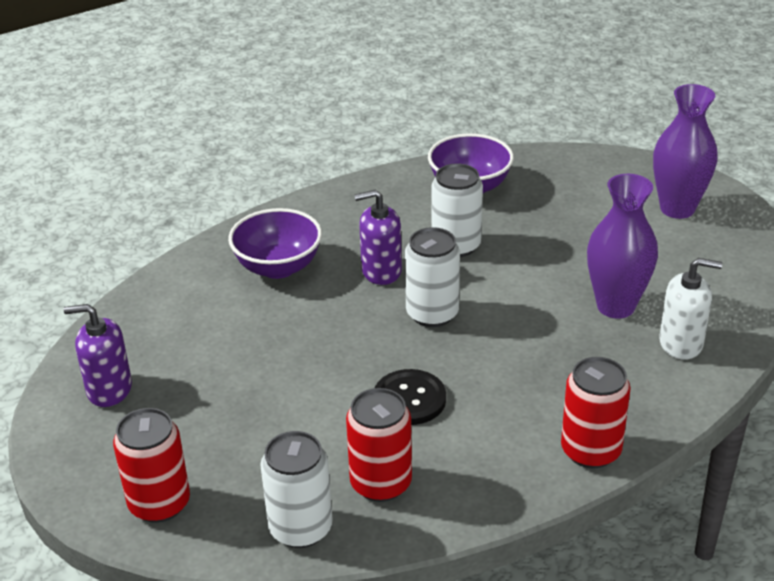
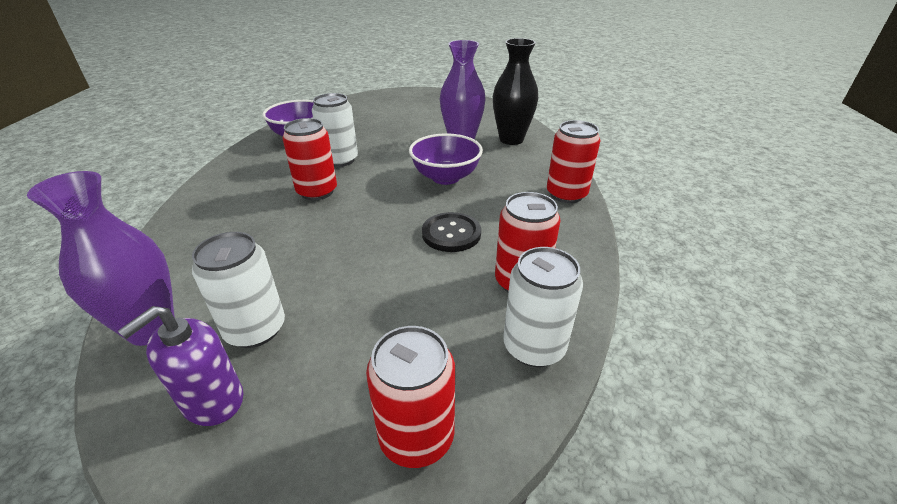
camera: 55 degrees left, 0 degrees up
purple bowl [228,208,322,279] -> purple bowl moved to [409,134,483,185]
purple soap dispenser [354,189,402,285] -> red can [283,118,337,200]
white can [405,227,460,327] -> white can moved to [192,232,285,348]
purple vase [653,84,718,219] -> purple vase moved to [27,171,175,346]
white soap dispenser [659,258,722,360] -> black vase [493,38,538,145]

